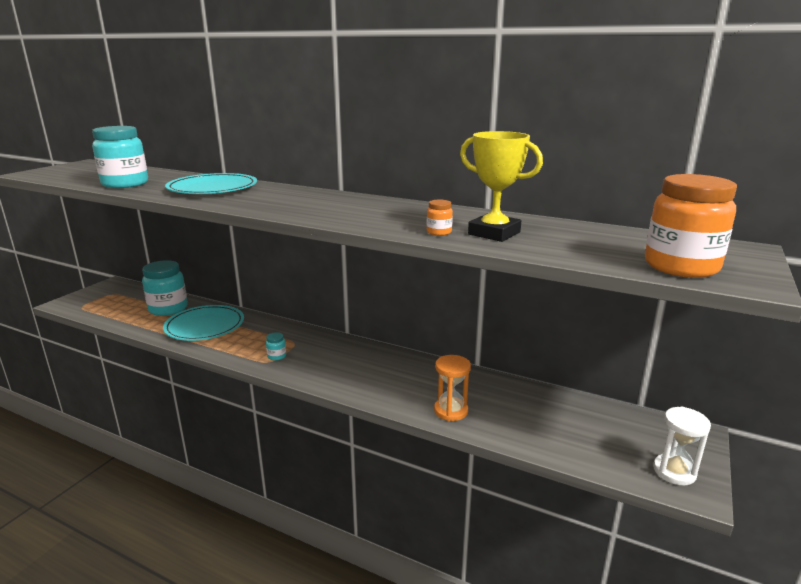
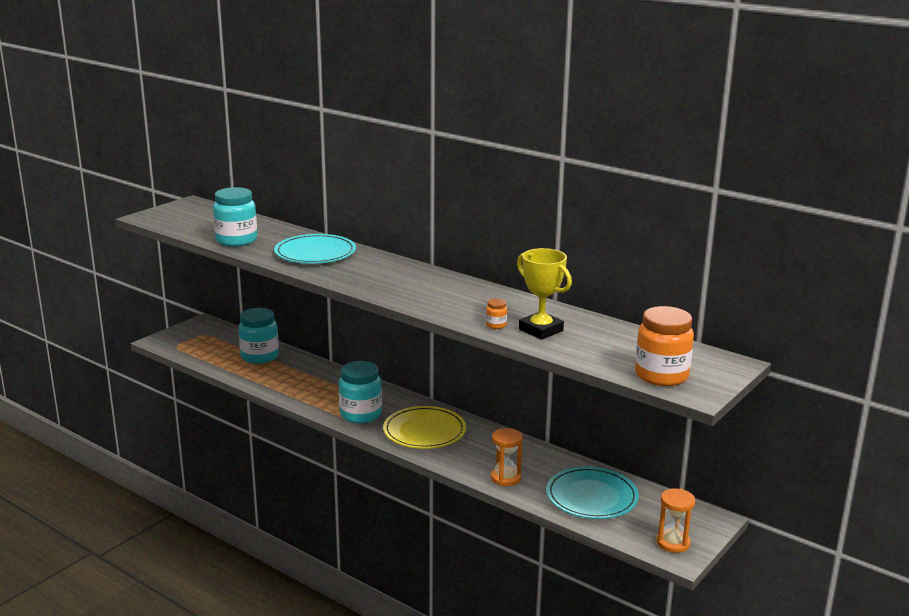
camera: 10 degrees right, 0 degrees up
turquoise plate [163,305,244,341] -> turquoise plate moved to [546,467,639,519]
turquoise jar [266,332,286,361] -> turquoise jar [339,361,382,424], size x2.36
white hourglass [653,407,711,485] -> orange hourglass [656,488,695,553]
none -> yellow plate [383,406,466,449]

